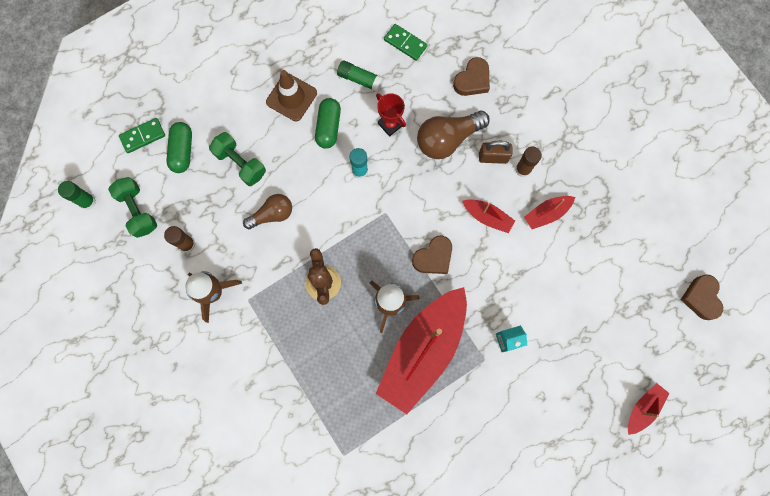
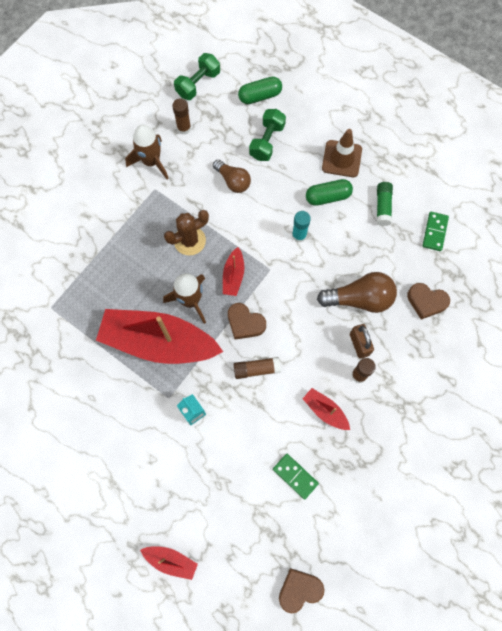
camera: 70 degrees right, 5 degrees down
green glue stick [58,181,96,210] -> none
green domino [119,118,165,153] -> green domino moved to [273,454,319,499]
red trophy [376,93,406,137] -> none
brown light bulb [417,111,490,159] -> brown light bulb turned 135 degrees clockwise [317,272,397,313]
red boat [462,199,515,233] -> red boat moved to [223,247,244,296]
none -> brown glue stick [233,357,281,379]

